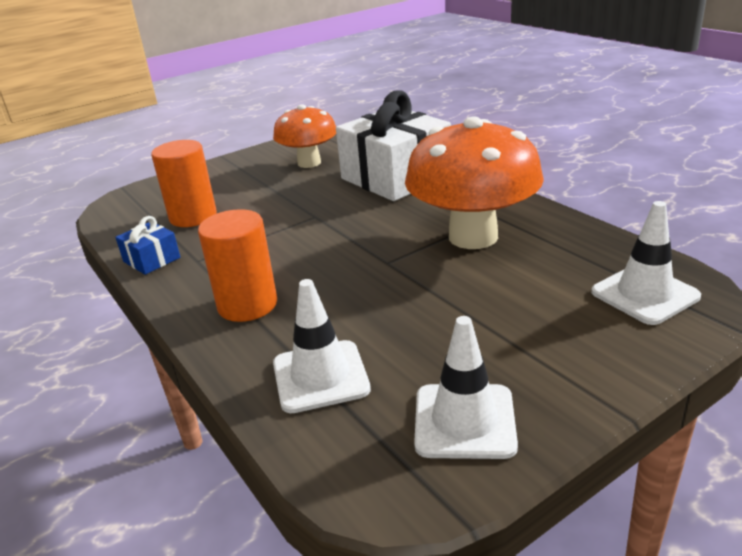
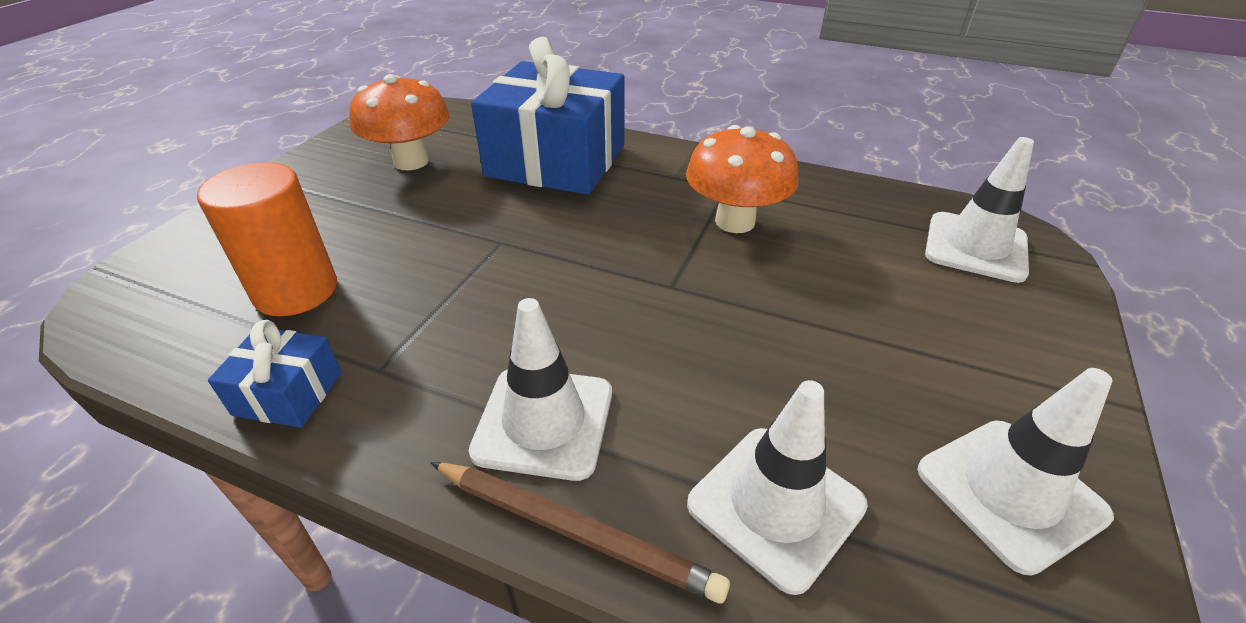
camera: 35 degrees left, 10 degrees up
orange cylinder [198,209,277,322] -> white traffic cone [469,298,612,481]
white gift [336,90,451,201] -> blue gift [471,37,625,195]
orange mushroom [405,116,544,249] -> orange mushroom [686,125,798,233], size x0.63
none -> brown pencil [430,462,730,604]

